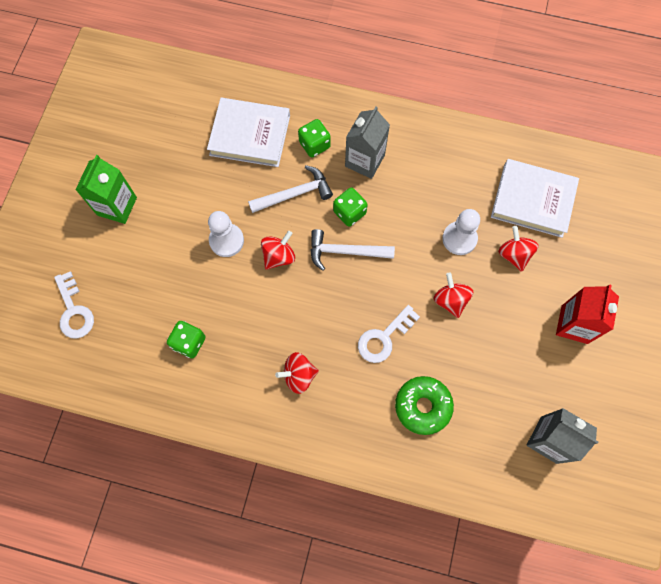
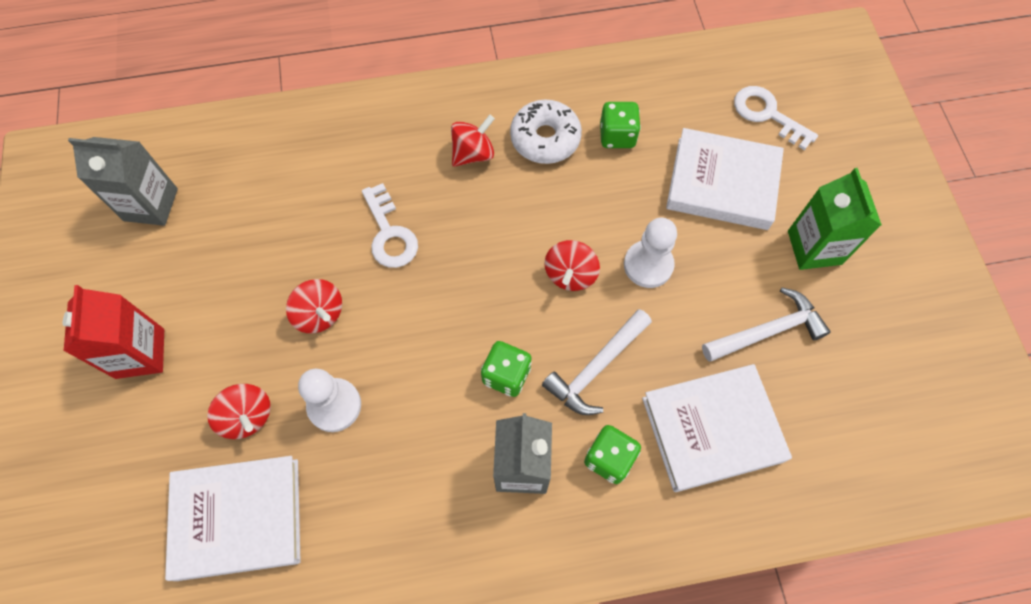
camera: 155 degrees right, 5 degrees down
white hammer [310,229,395,271] -> white hammer moved to [702,288,830,362]
white key [358,305,420,363] -> white key turned 135 degrees clockwise [362,183,418,268]
green donut [395,376,454,435] -> none
none -> white donut [510,100,582,164]
none -> white book [666,128,784,230]

